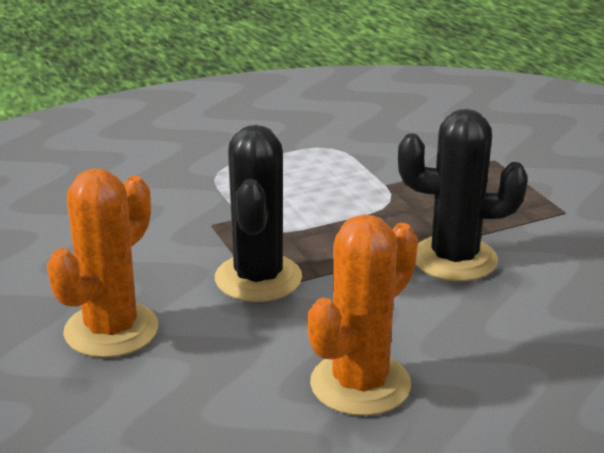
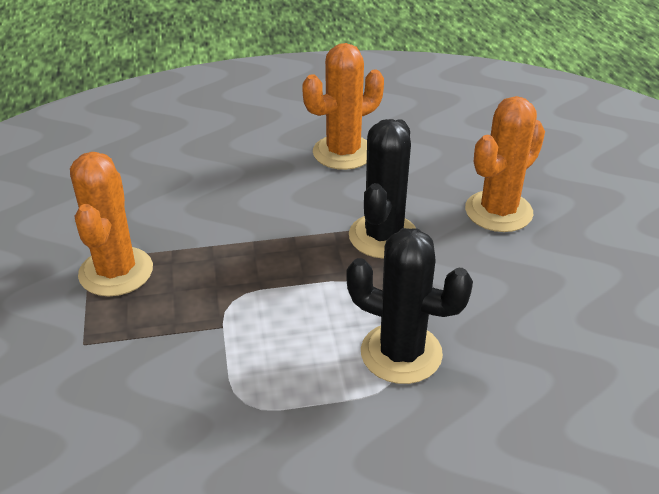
camera: 165 degrees left, 10 degrees up
black cactus [398,109,528,281] -> black cactus moved to [346,228,473,384]
none -> orange cactus [70,152,153,297]

